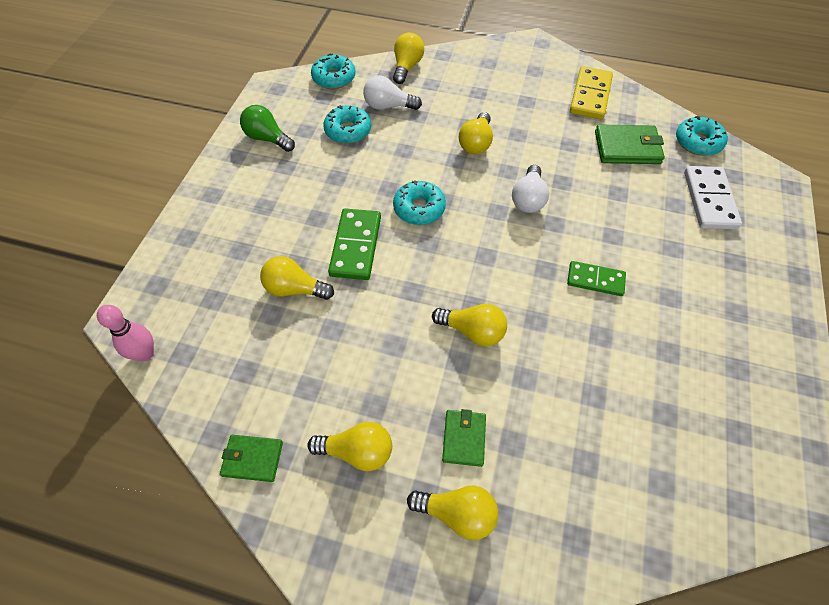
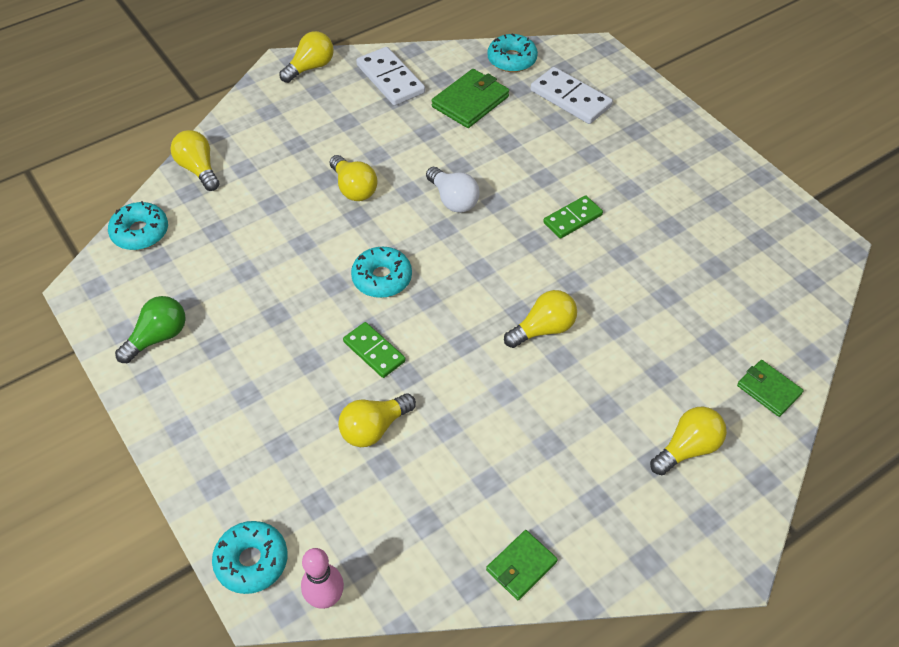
camera: 50 degrees left, 5 degrees down
green light bulb [240,105,295,152] -> green light bulb turned 150 degrees clockwise [115,296,186,363]
yellow light bulb [307,422,392,471] -> yellow light bulb moved to [279,31,334,83]
turquoise donut [323,105,371,144] -> turquoise donut moved to [212,521,288,594]
green domino [328,208,381,280] -> green domino [343,322,406,378], size x0.66
white light bulb [363,75,422,110] -> none
green wallet [442,409,486,467] -> green wallet moved to [737,360,804,417]
yellow domino [570,66,613,119] -> white domino [356,47,425,106]

